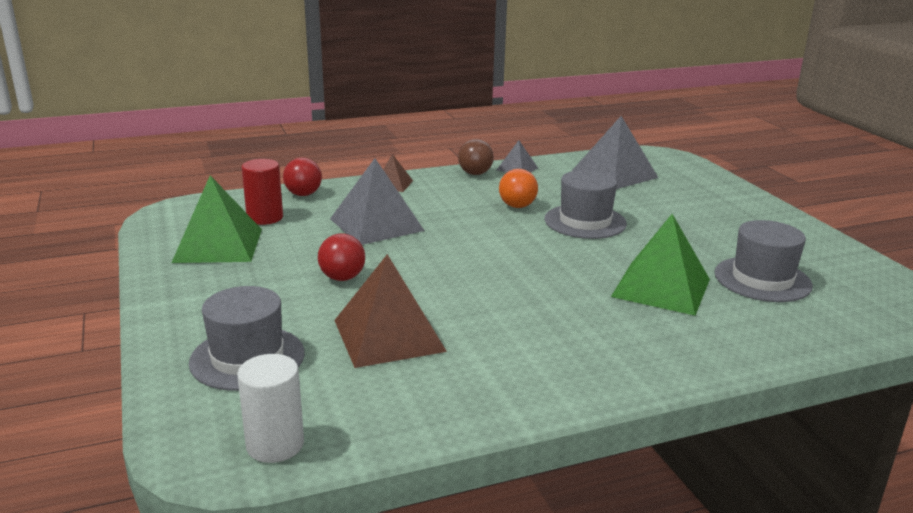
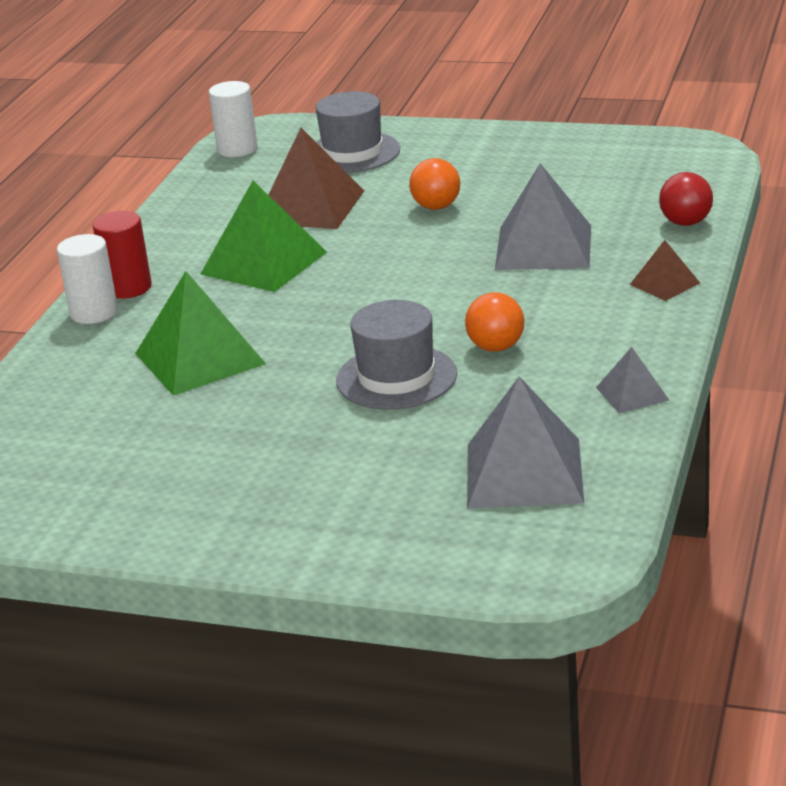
camera: 130 degrees right, 5 degrees up
green pyramid [171,175,262,263] -> green pyramid moved to [201,181,327,292]
red cylinder [241,159,283,225] -> red cylinder moved to [93,211,152,299]
red ball [318,234,365,281] -> orange ball [409,158,460,210]
brown ball [458,139,494,175] -> none
grey hat [714,220,813,302] -> none
none -> white cylinder [57,234,118,324]

